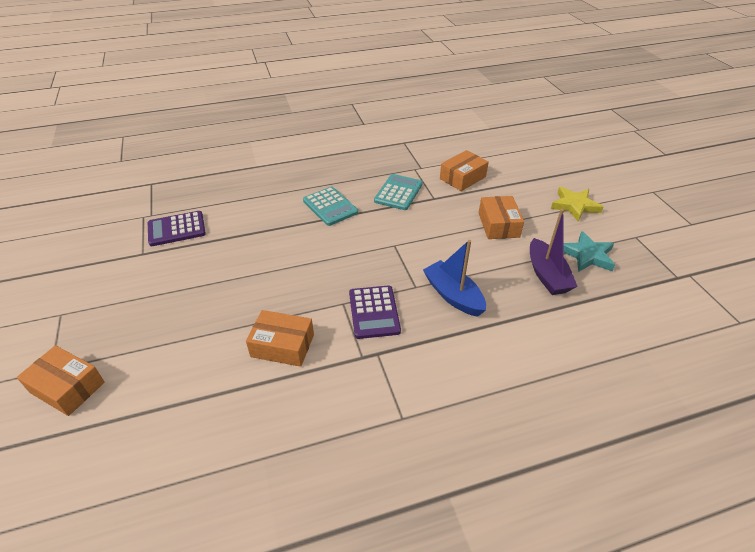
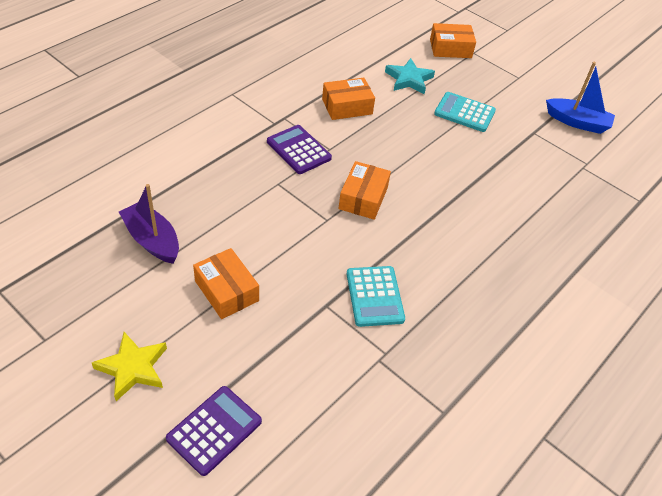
camera: 145 degrees right, 5 degrees up
purple calculator [148,211,206,246] -> purple calculator moved to [166,386,262,476]
turquoise calculator [303,187,358,226] -> turquoise calculator moved to [434,92,496,132]
blue boat [423,240,486,317] -> blue boat moved to [546,62,615,134]
orange box [440,150,489,191] -> orange box moved to [339,161,391,220]
turquoise star [563,231,615,272] -> turquoise star moved to [385,58,435,94]

